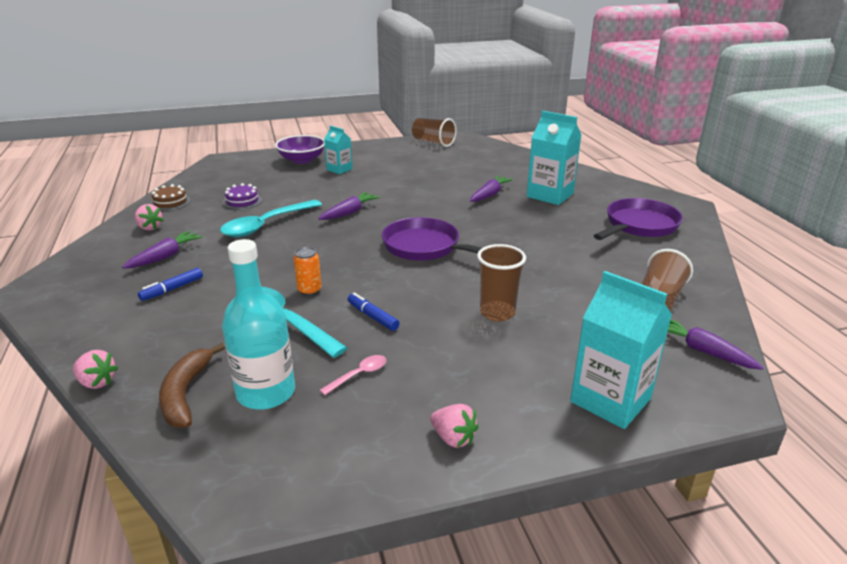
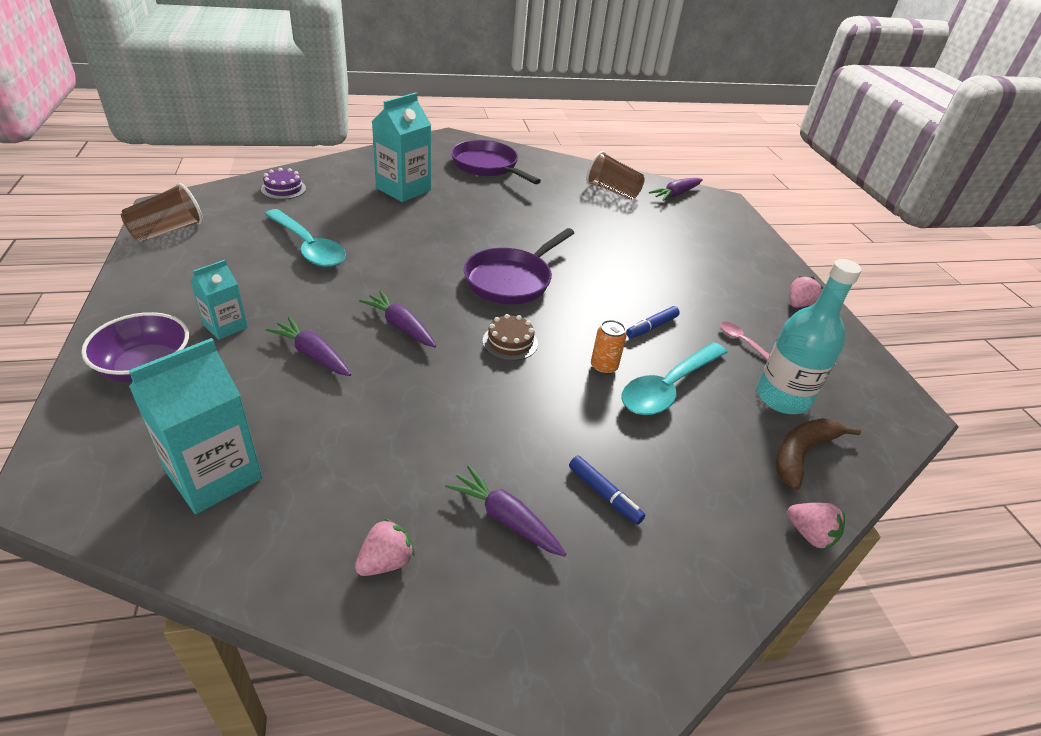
camera: 90 degrees left, 10 degrees up
pink strawberry [73,350,118,389] -> pink strawberry turned 105 degrees clockwise [787,503,845,550]
brown cake [150,184,191,211] -> brown cake moved to [483,314,538,361]
brown banana [159,343,225,428] -> brown banana turned 135 degrees clockwise [776,418,861,490]
turquoise spoon [220,200,322,237] -> turquoise spoon moved to [264,209,346,267]
purple cake [223,183,262,210] -> purple cake moved to [261,168,306,199]
purple carrot [470,175,513,202] -> purple carrot moved to [266,317,351,376]
brown cup [477,244,526,322] -> none
turquoise carton [570,271,672,429] -> turquoise carton moved to [129,338,262,514]

